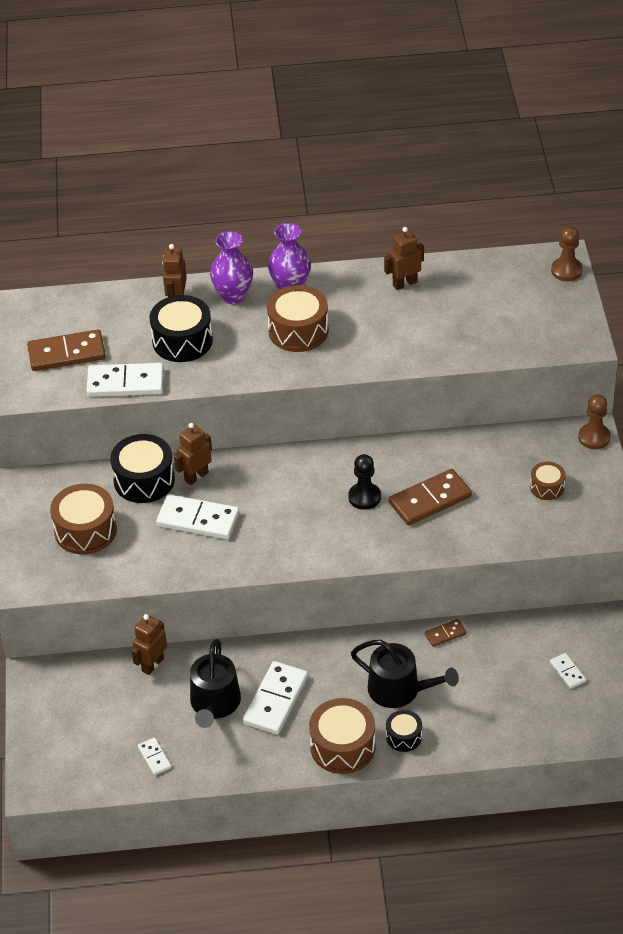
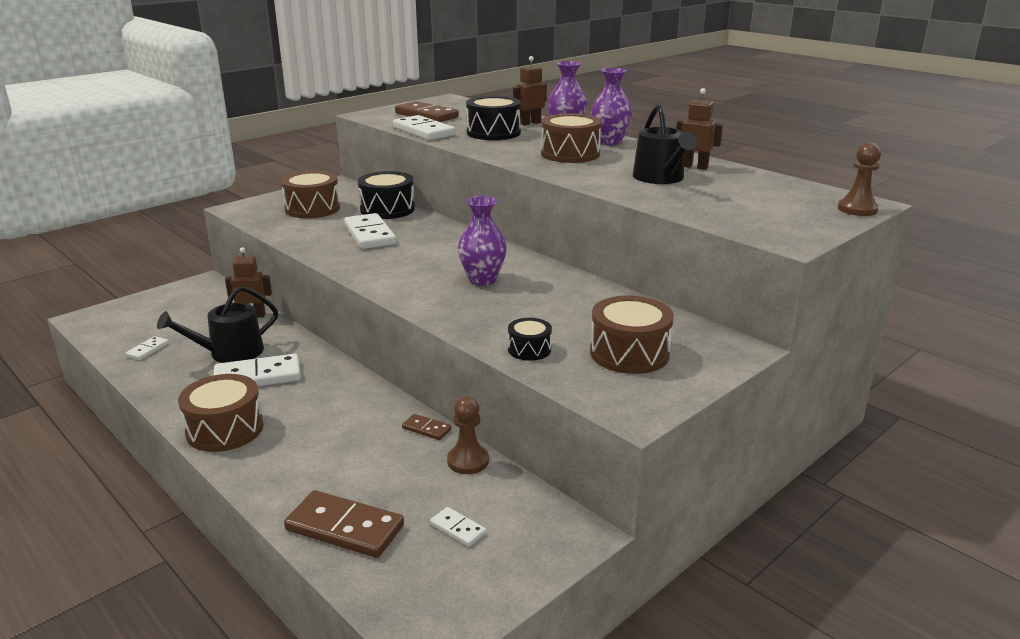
camera: 50 degrees right, 20 degrees down
brown robot [174,423,212,485] -> none
black pawn [348,454,381,510] -> purple vase [458,196,507,286]
black watering can [351,640,459,708] -> black watering can moved to [633,104,698,184]
black drum [386,710,422,752] -> black drum moved to [508,318,552,361]
brown domino [389,469,472,525] -> brown domino moved to [284,490,404,558]
brown drum [530,462,566,500] -> brown drum [590,296,674,374], size x1.80
white domino [550,653,586,689] -> white domino turned 75 degrees counterclockwise [430,507,486,547]
brown pawn [578,394,611,449] -> brown pawn moved to [447,396,489,474]

